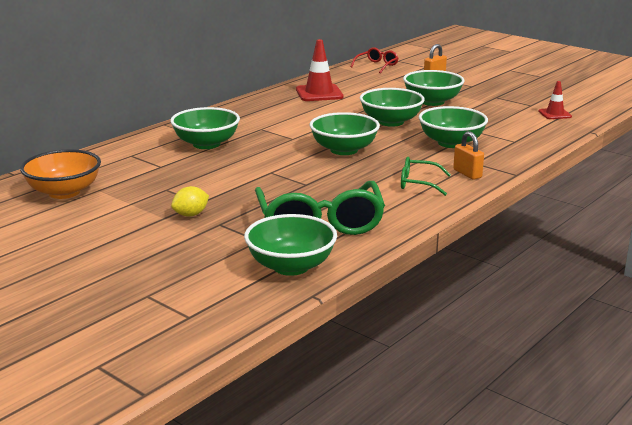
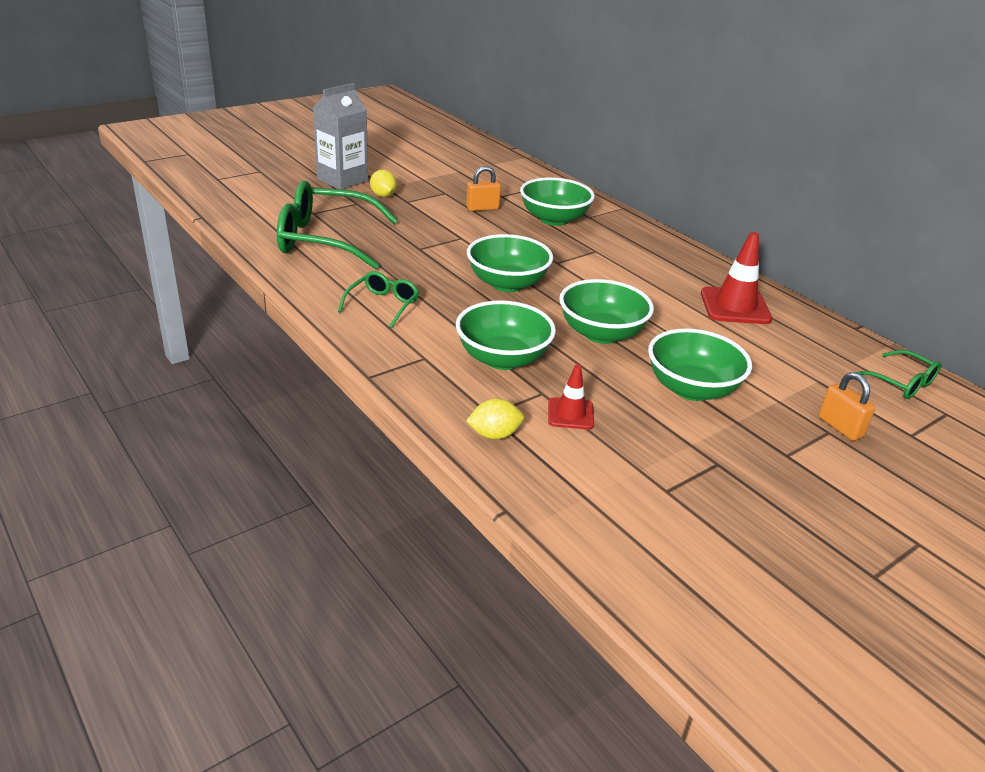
camera: 100 degrees right, 10 degrees up
orange bowl [20,149,101,199] -> none
green bowl [244,214,337,276] -> none
red glasses [351,47,398,74] -> green glasses [856,350,941,399]
orange padlock [453,131,484,180] -> orange padlock moved to [466,166,501,211]
red traffic cone [538,81,572,119] -> red traffic cone moved to [548,364,594,429]
none -> grey carton [313,83,368,190]
none -> yellow lemon [466,399,524,439]

